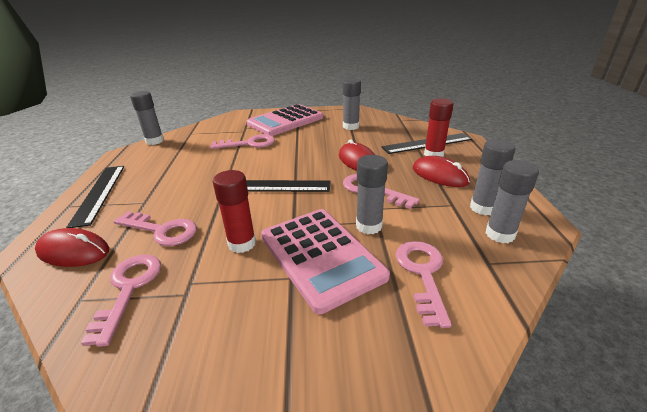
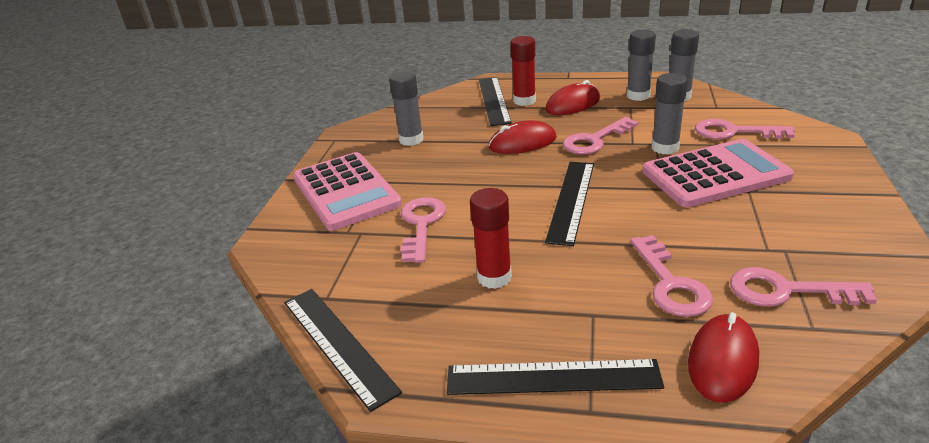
camera: 75 degrees left, 0 degrees up
pink key [113,212,197,246] -> pink key turned 135 degrees clockwise [630,235,713,317]
grey glue stick [130,91,164,145] -> black ruler [284,289,402,412]
red glue stick [213,170,256,253] -> red glue stick moved to [470,188,512,289]

